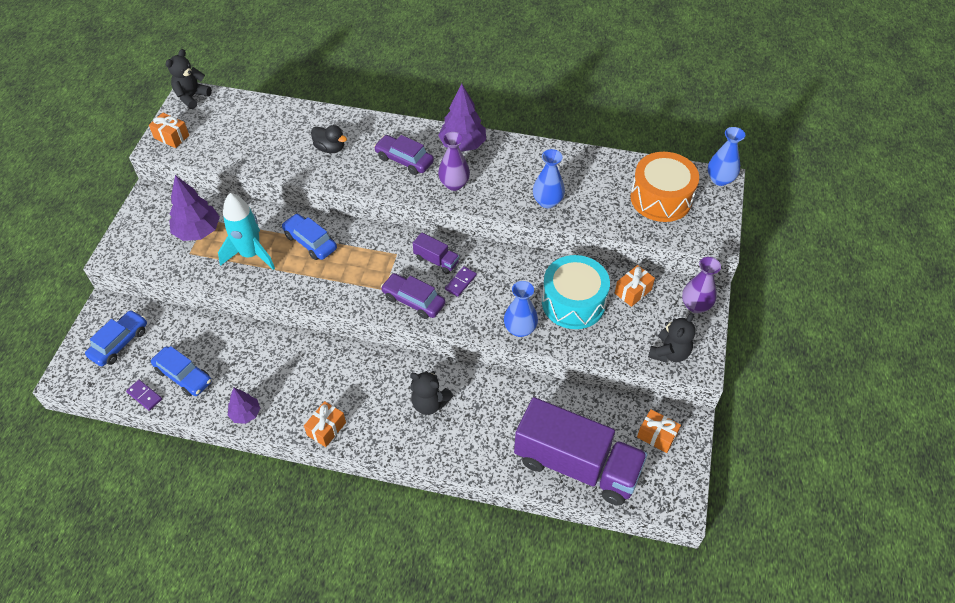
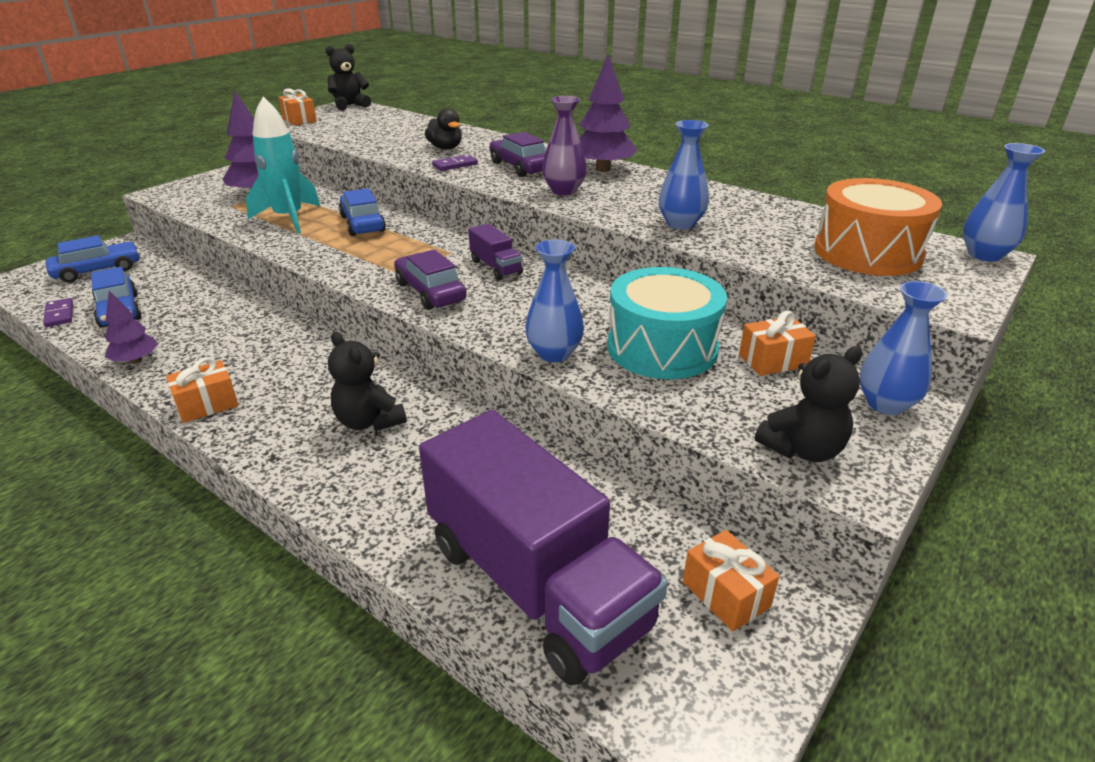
camera: 25 degrees right, 20 degrees down
purple domino [445,266,477,297] -> purple domino moved to [432,154,478,171]
purple vase [682,257,721,313] -> blue vase [859,281,948,415]

